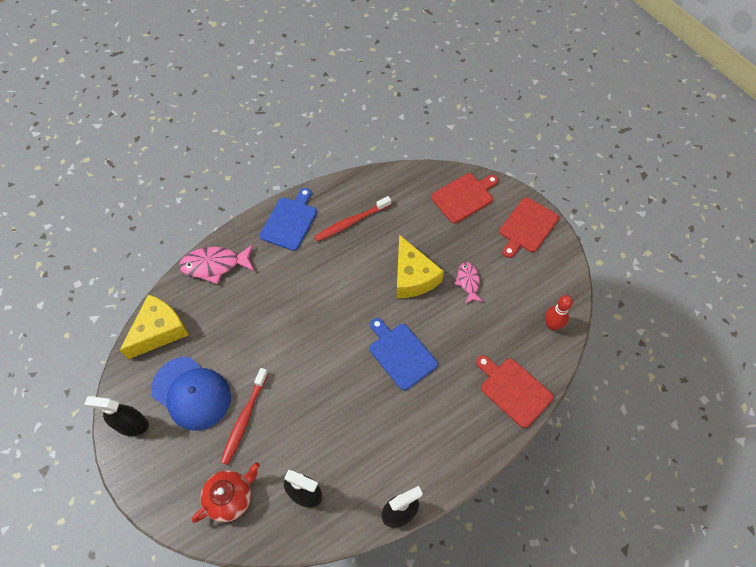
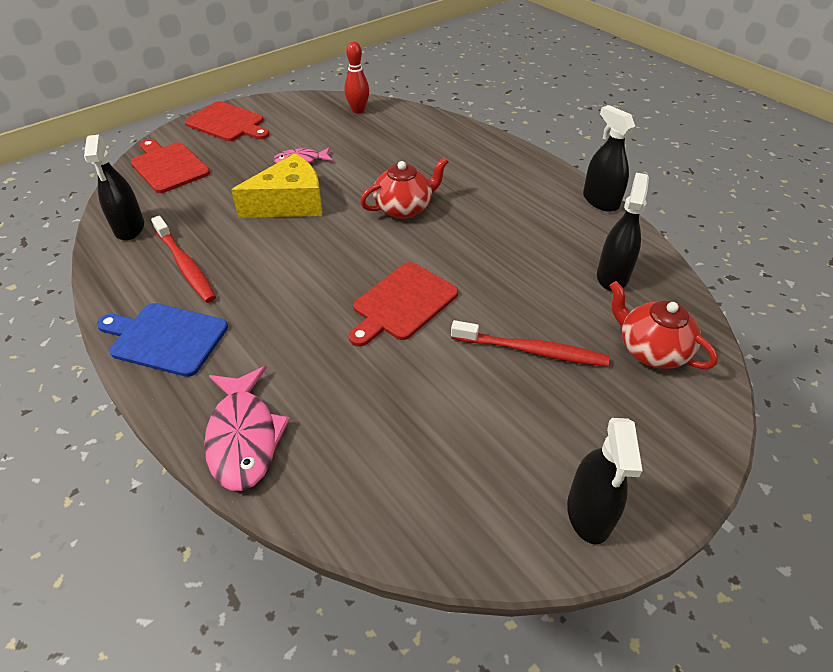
camera: 95 degrees left, 15 degrees down
yellow cheese [120,294,189,359] -> none
blue cap [151,357,231,431] -> none
blue cutting board [370,318,438,390] -> red teapot [360,157,449,219]
red cutting board [476,355,554,428] -> red cutting board moved to [349,262,458,346]
none -> black spray bottle [84,135,144,240]

